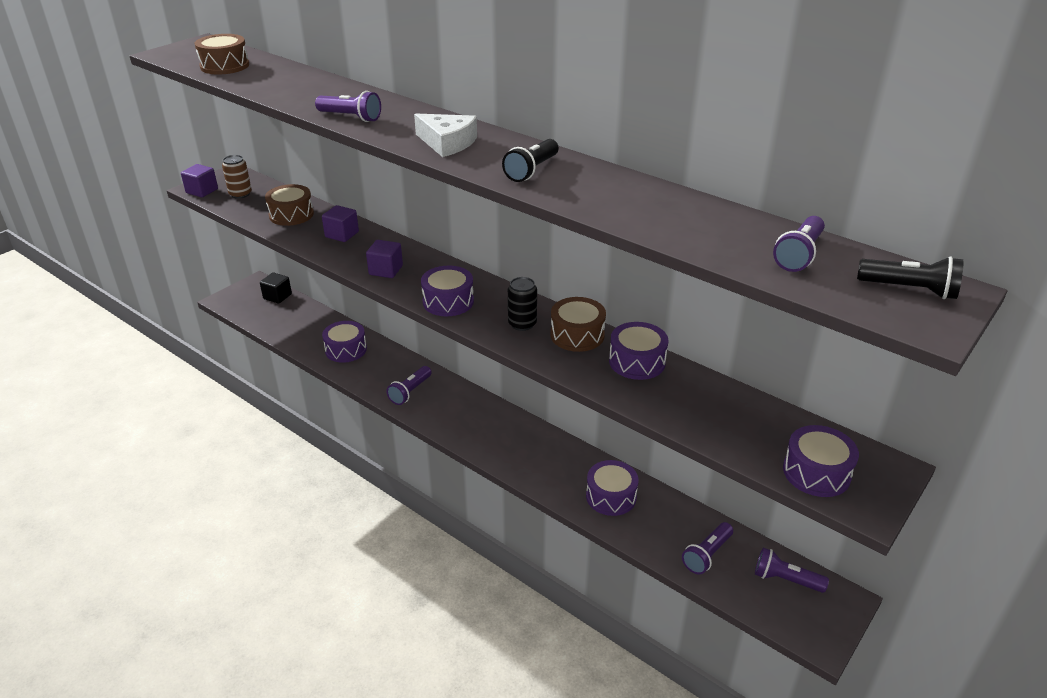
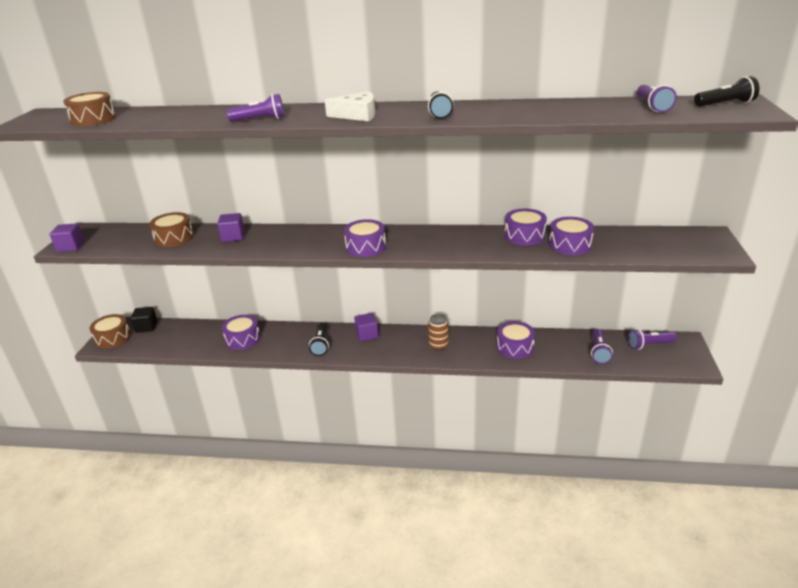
camera: 30 degrees left, 5 degrees down
brown can [222,155,252,199] -> brown can moved to [428,314,449,351]
purple cube [366,240,403,278] -> purple cube moved to [354,313,378,341]
purple flashlight [386,366,432,405] -> black flashlight [309,323,329,356]
black can [508,277,537,331] -> none
brown drum [550,297,606,352] -> brown drum moved to [90,314,131,349]
purple drum [783,425,859,497] -> purple drum moved to [549,217,594,255]

